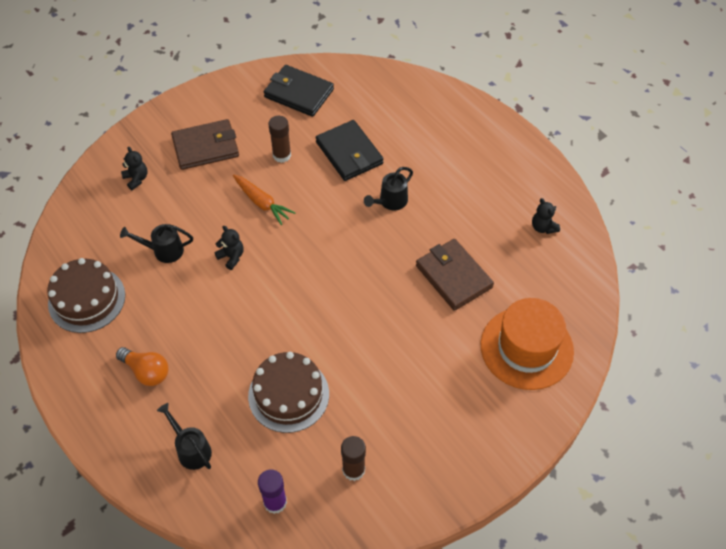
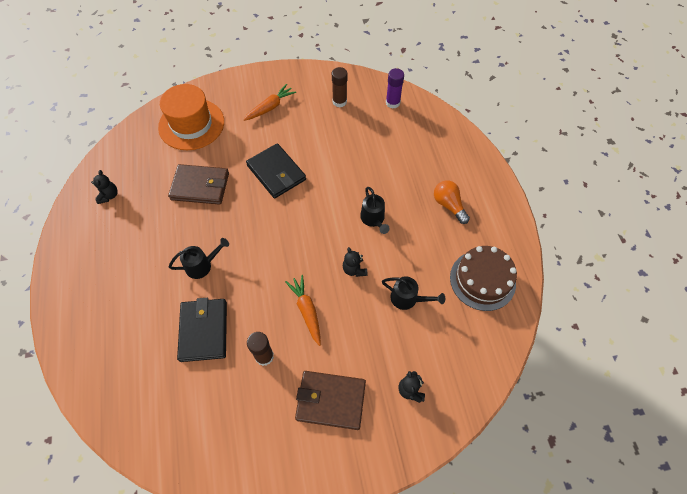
camera: 155 degrees left, 5 degrees up
black watering can [157,403,212,470] -> black watering can moved to [360,187,390,234]
brown cake [248,352,329,433] -> none
black wallet [264,65,334,117] -> black wallet moved to [246,143,306,199]
brown wallet [416,239,494,311] -> brown wallet turned 75 degrees counterclockwise [168,164,229,205]
none -> orange carrot [243,84,296,121]

